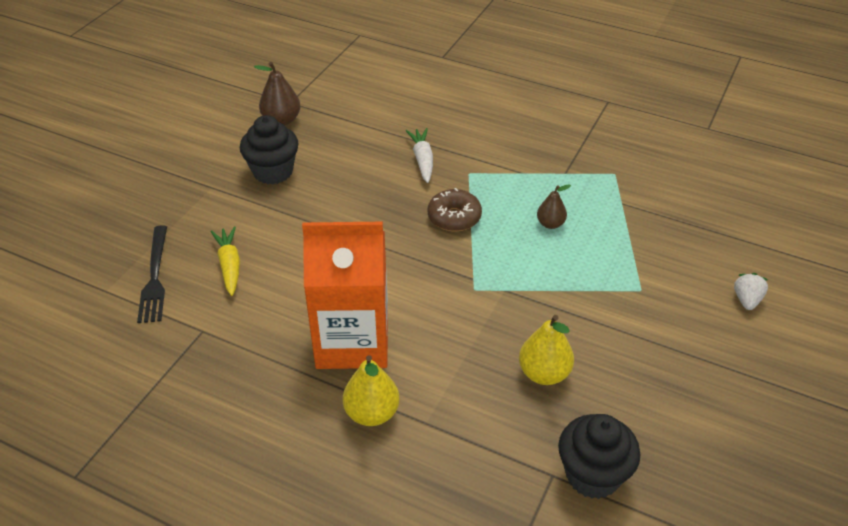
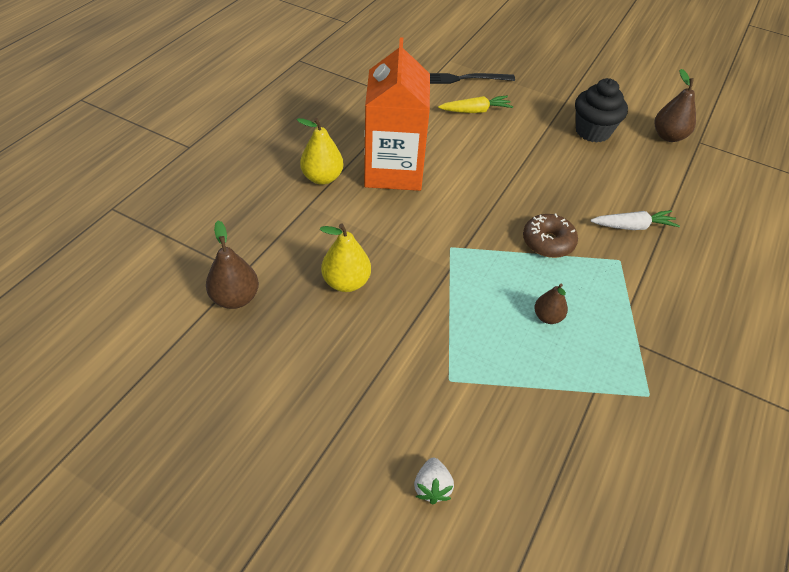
camera: 90 degrees right, 5 degrees up
black cupcake [558,414,640,499] -> brown pear [206,221,259,309]
white strawberry [734,273,768,310] -> white strawberry turned 75 degrees clockwise [414,458,454,504]

